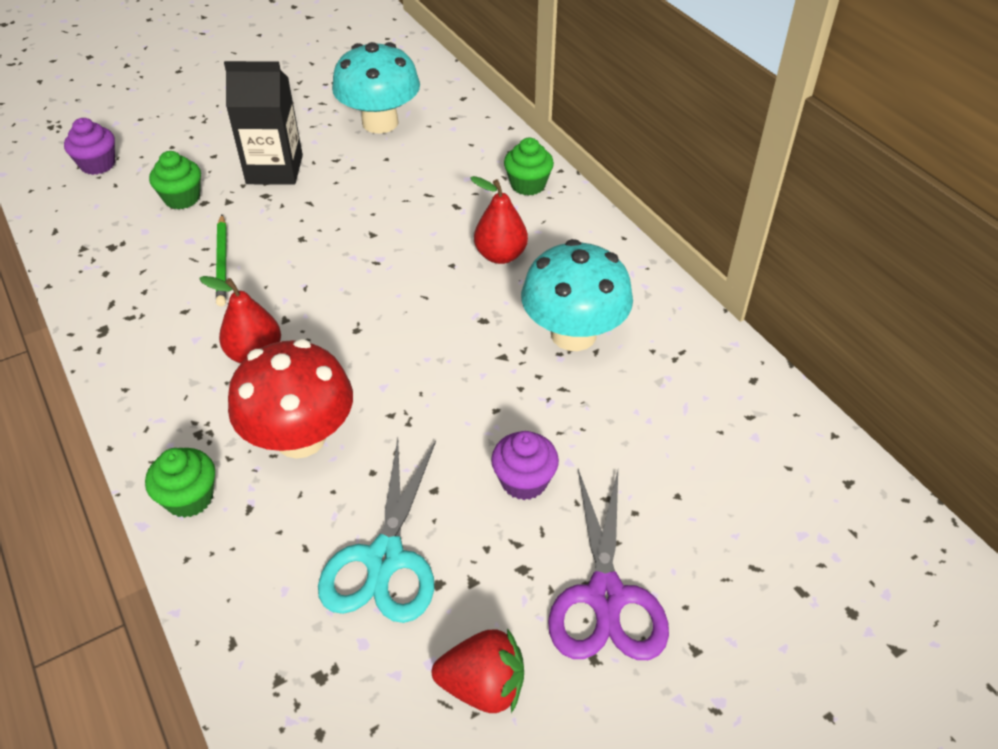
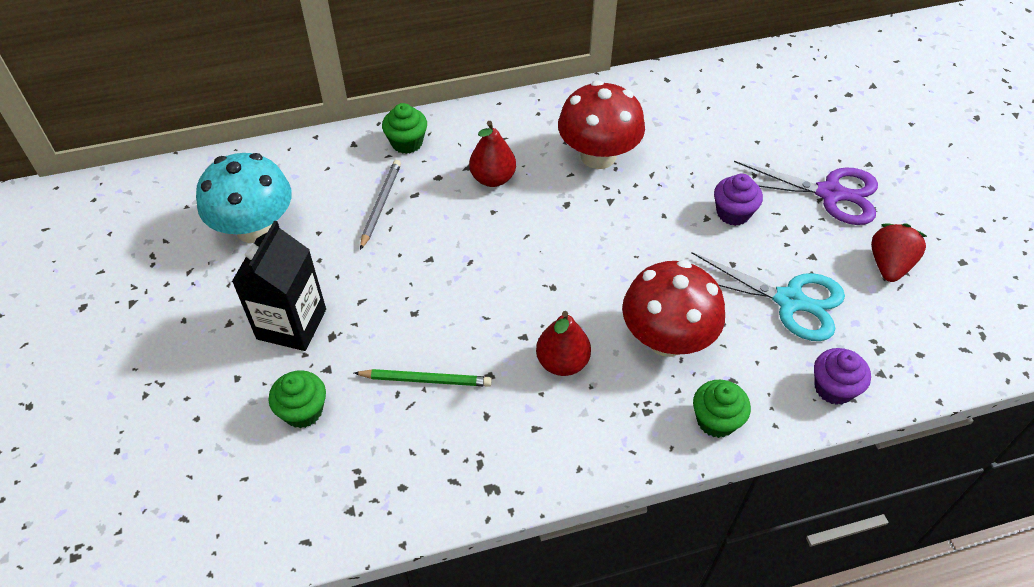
camera: 75 degrees left, 5 degrees up
purple cupcake [64,118,115,175] -> purple cupcake moved to [814,348,871,405]
turquoise mushroom [521,239,633,351] -> red mushroom [558,80,645,169]
none -> grey pencil [360,160,401,250]

